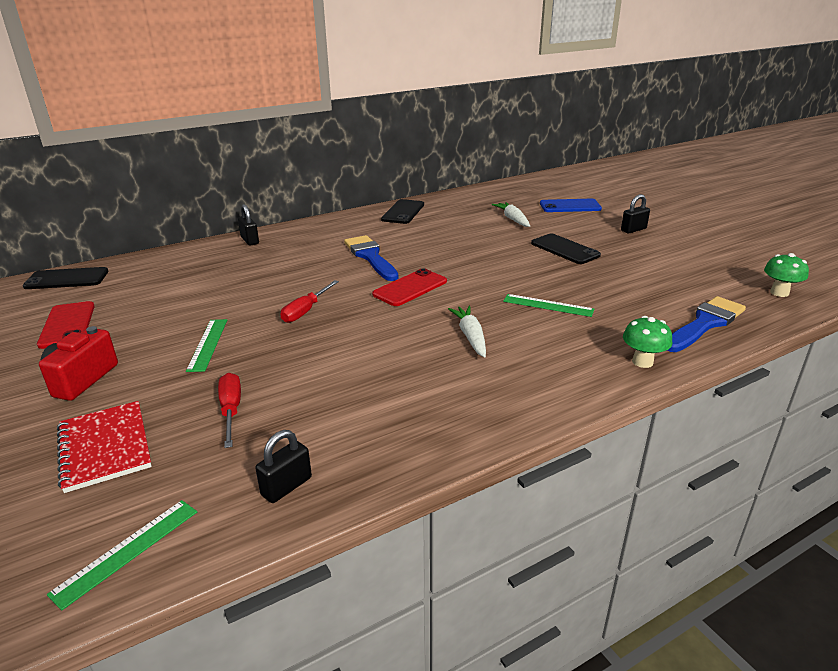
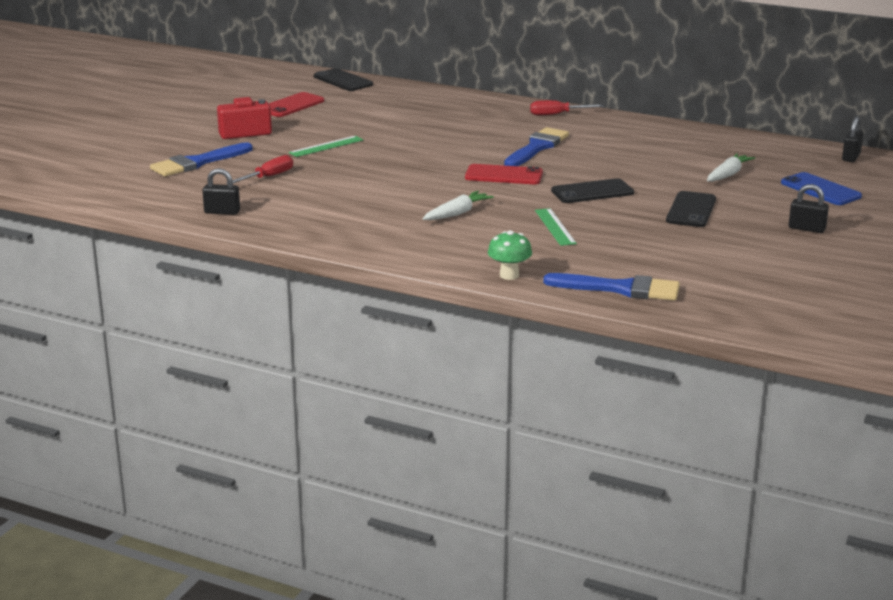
camera: 55 degrees right, 5 degrees down
green ruler [47,500,197,610] -> none
red notebook [57,401,152,493] -> blue brush [150,142,253,176]
black padlock [238,204,259,246] -> black padlock moved to [842,116,864,162]
red screwdriver [281,280,339,323] -> red screwdriver moved to [530,100,604,115]
black phone [381,199,424,224] -> black phone moved to [551,178,634,203]
green mushroom [764,253,809,297] -> none

